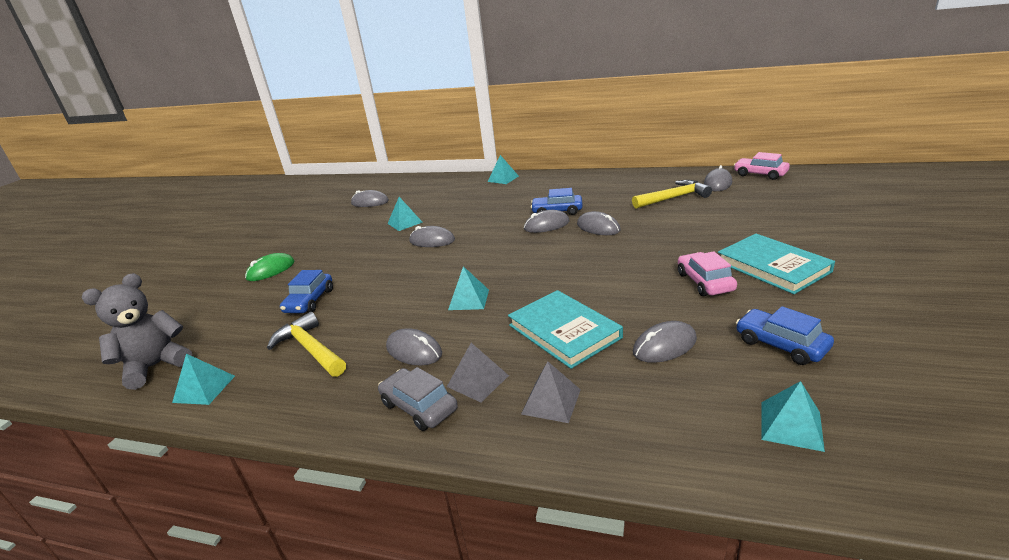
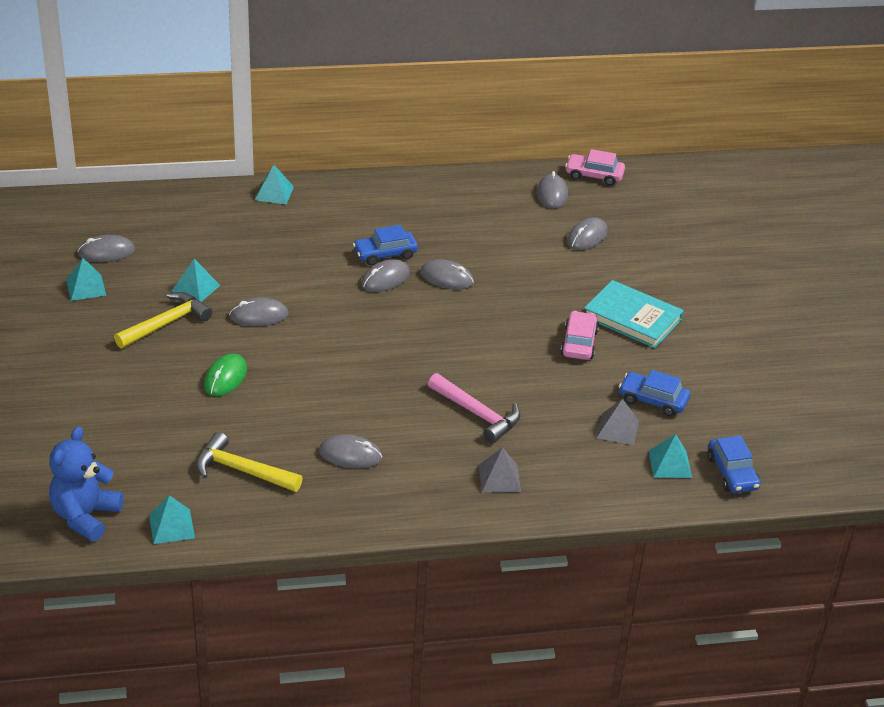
camera: 30 degrees left, 10 degrees up
grey teddy bear [81,273,192,390] -> blue teddy bear [49,426,124,541]
green mouse [245,253,295,281] -> green mouse moved to [204,354,247,396]
blue car [280,270,333,313] -> blue car moved to [708,436,760,493]
grey car [378,367,458,431] -> none
grey pyramid [447,343,509,402] -> grey pyramid moved to [596,399,639,445]
turquoise pyramid [448,266,489,310] -> turquoise pyramid moved to [66,258,106,301]
turquoise book [508,290,623,369] -> pink hammer [428,373,520,443]
yellow hammer [632,180,712,209] -> yellow hammer moved to [114,292,212,348]
grey mouse [633,321,697,363] -> grey mouse moved to [567,217,608,250]
pink car [678,251,737,296] -> pink car turned 45 degrees clockwise [561,311,599,360]

